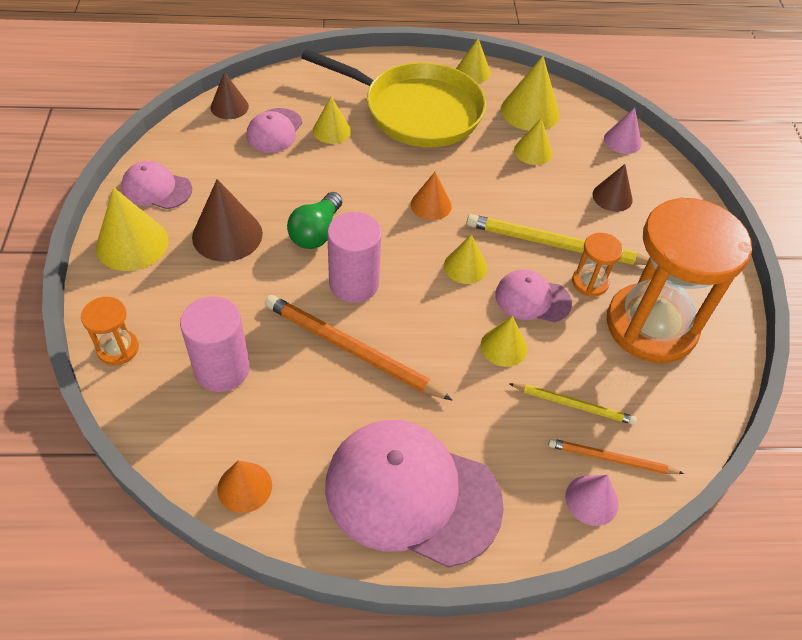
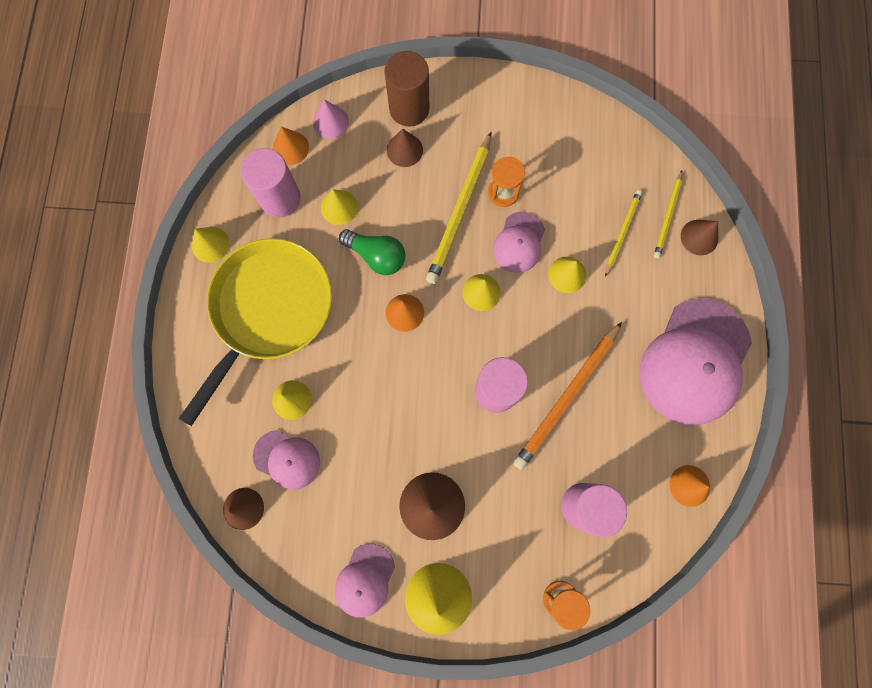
camera: 80 degrees left, 25 degrees up
green light bulb [287,192,342,249] -> green light bulb moved to [339,229,405,275]
yellow cone [501,56,560,131] -> pink cylinder [241,148,301,218]
orange pencil [548,438,684,474] -> yellow pencil [654,170,682,258]
pink cone [565,475,619,526] -> brown cone [681,220,718,255]
orange hourglass [606,198,752,363] -> none
none -> orange cone [273,126,309,165]
none -> brown cylinder [384,51,429,127]

